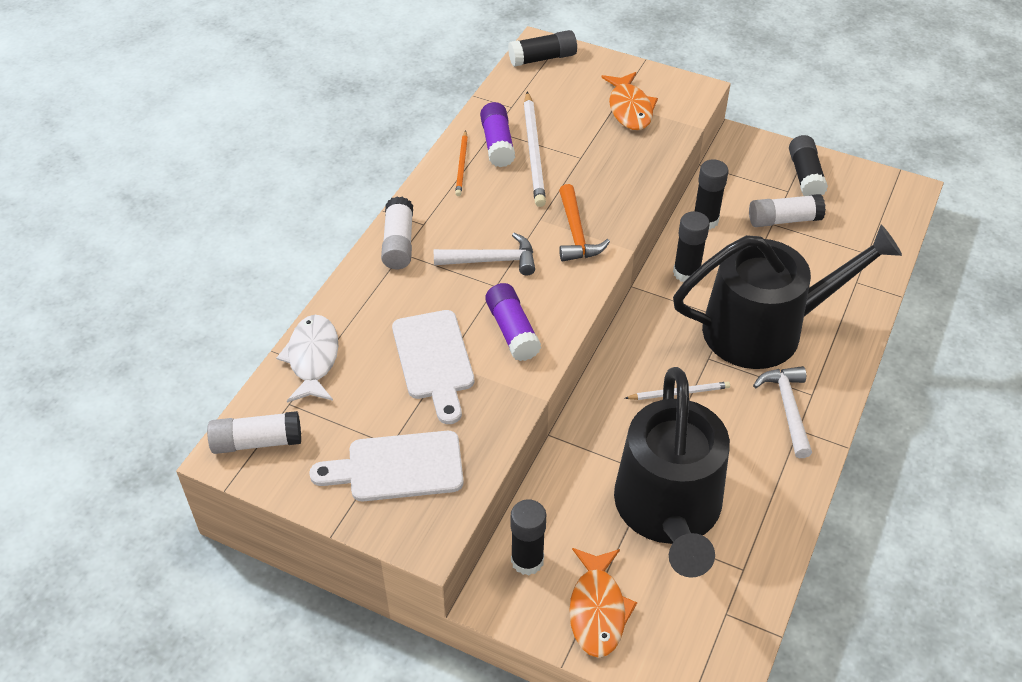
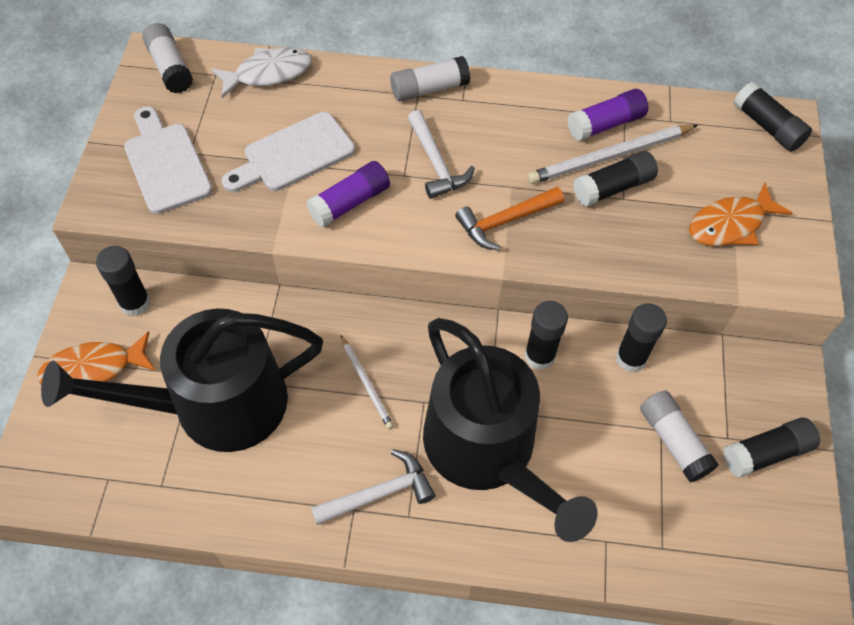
camera: 70 degrees right, 10 degrees up
orange pencil [455,130,468,196] -> none
none -> black glue stick [573,151,658,207]

